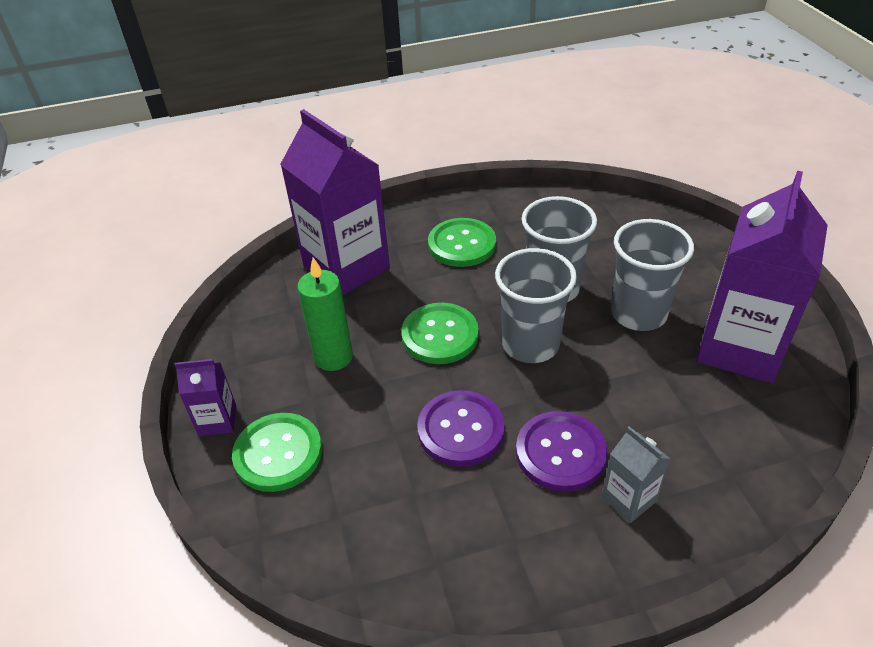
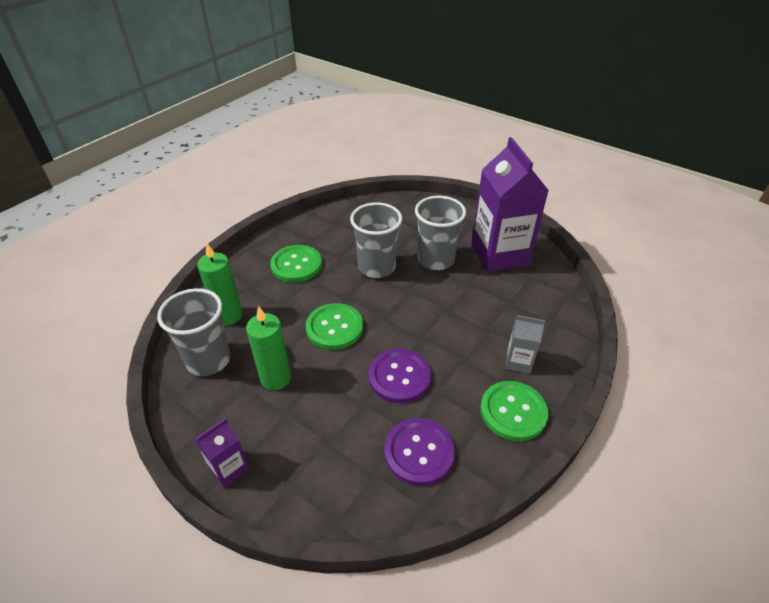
camera: 40 degrees left, 0 degrees up
green button [232,413,322,492] -> green button moved to [480,381,549,441]
purple carton [280,109,390,296] -> green candle [197,244,243,325]
grey cup [495,248,577,363] -> grey cup moved to [157,288,231,376]
purple button [516,411,607,492] -> purple button moved to [385,418,455,486]

